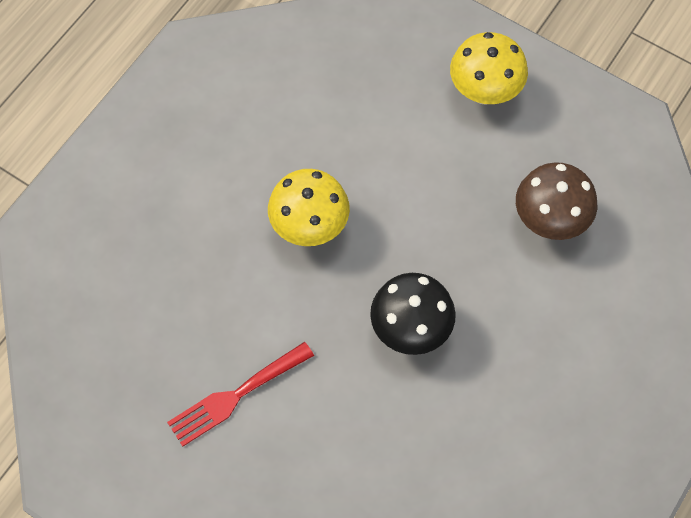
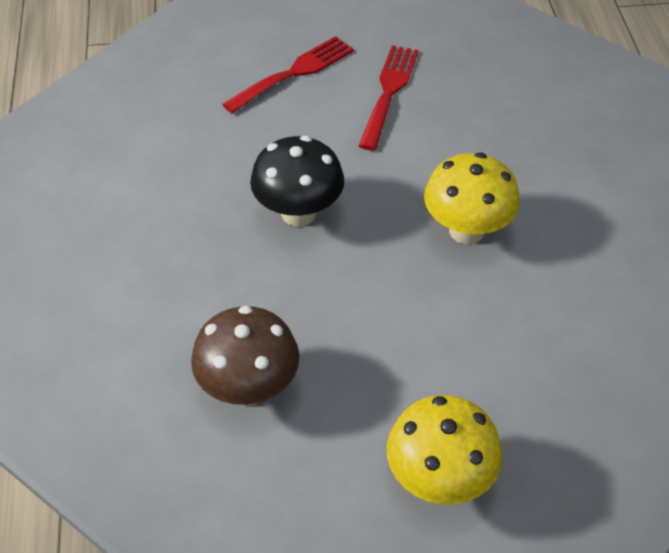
camera: 140 degrees right, 15 degrees down
none -> red fork [222,36,354,113]

